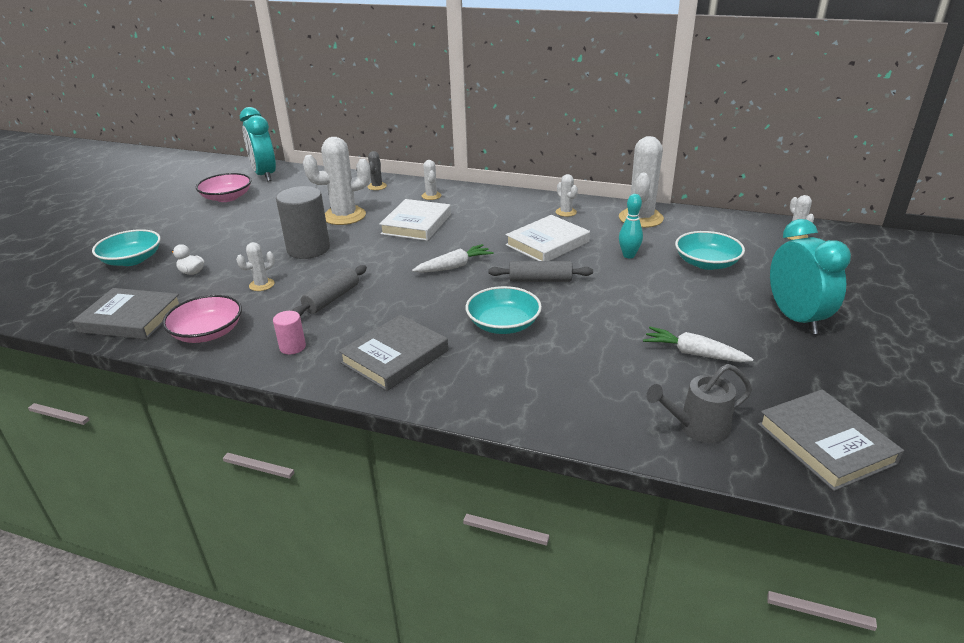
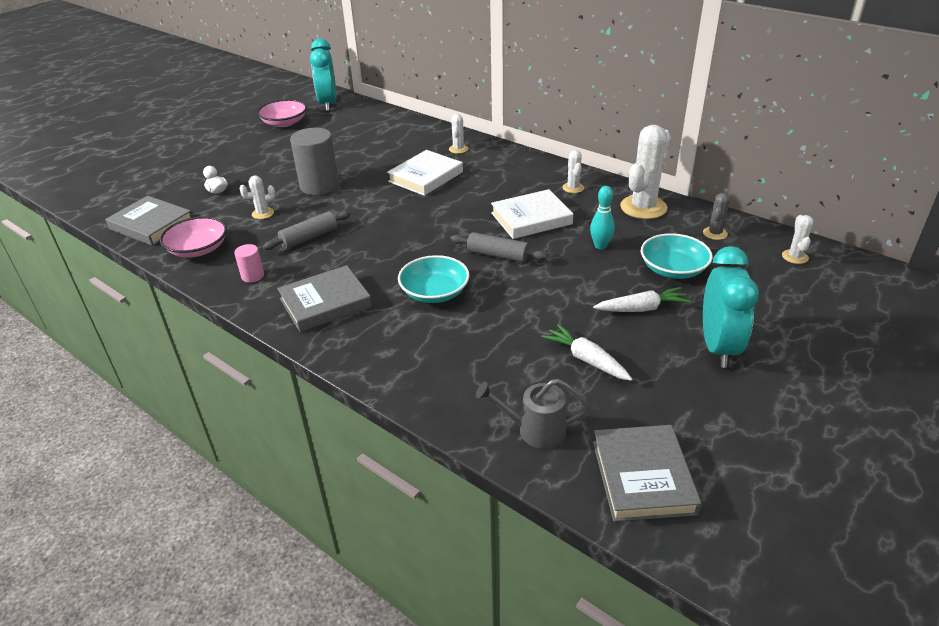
camera: 20 degrees right, 5 degrees up
turquoise bowl [92,229,161,266] -> none
white cactus [303,137,371,225] -> none
grey cactus [368,151,387,190] -> grey cactus moved to [703,193,730,240]
white carrot [412,244,494,273] -> white carrot moved to [593,287,691,312]

